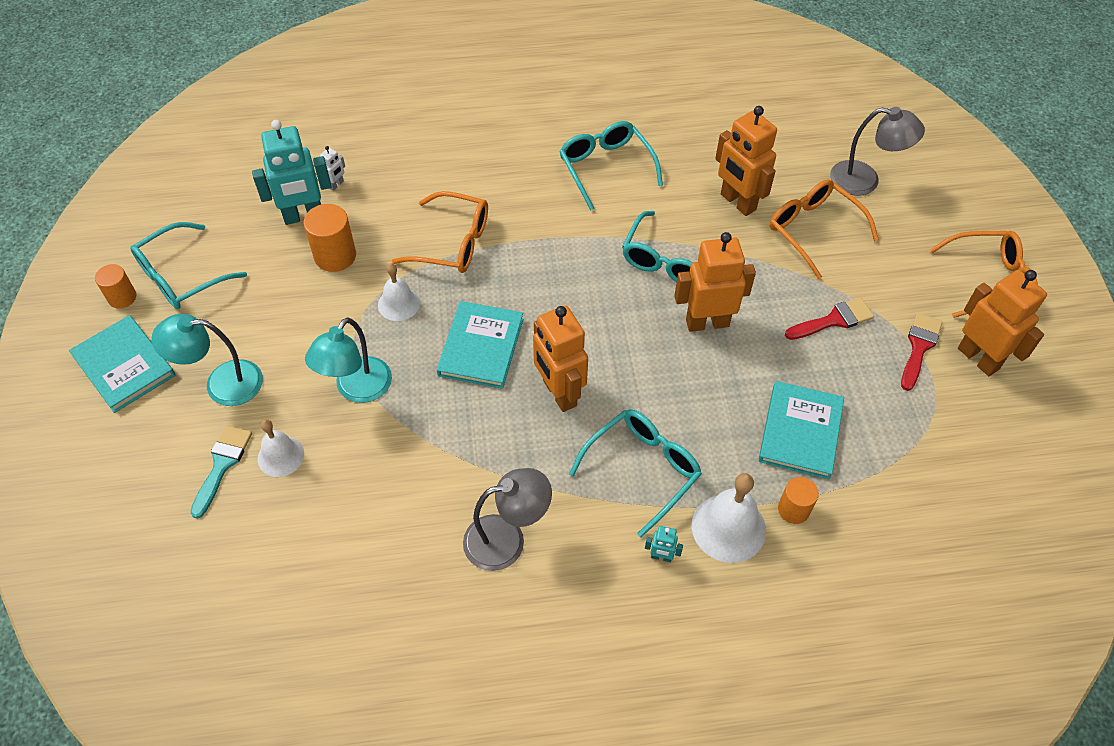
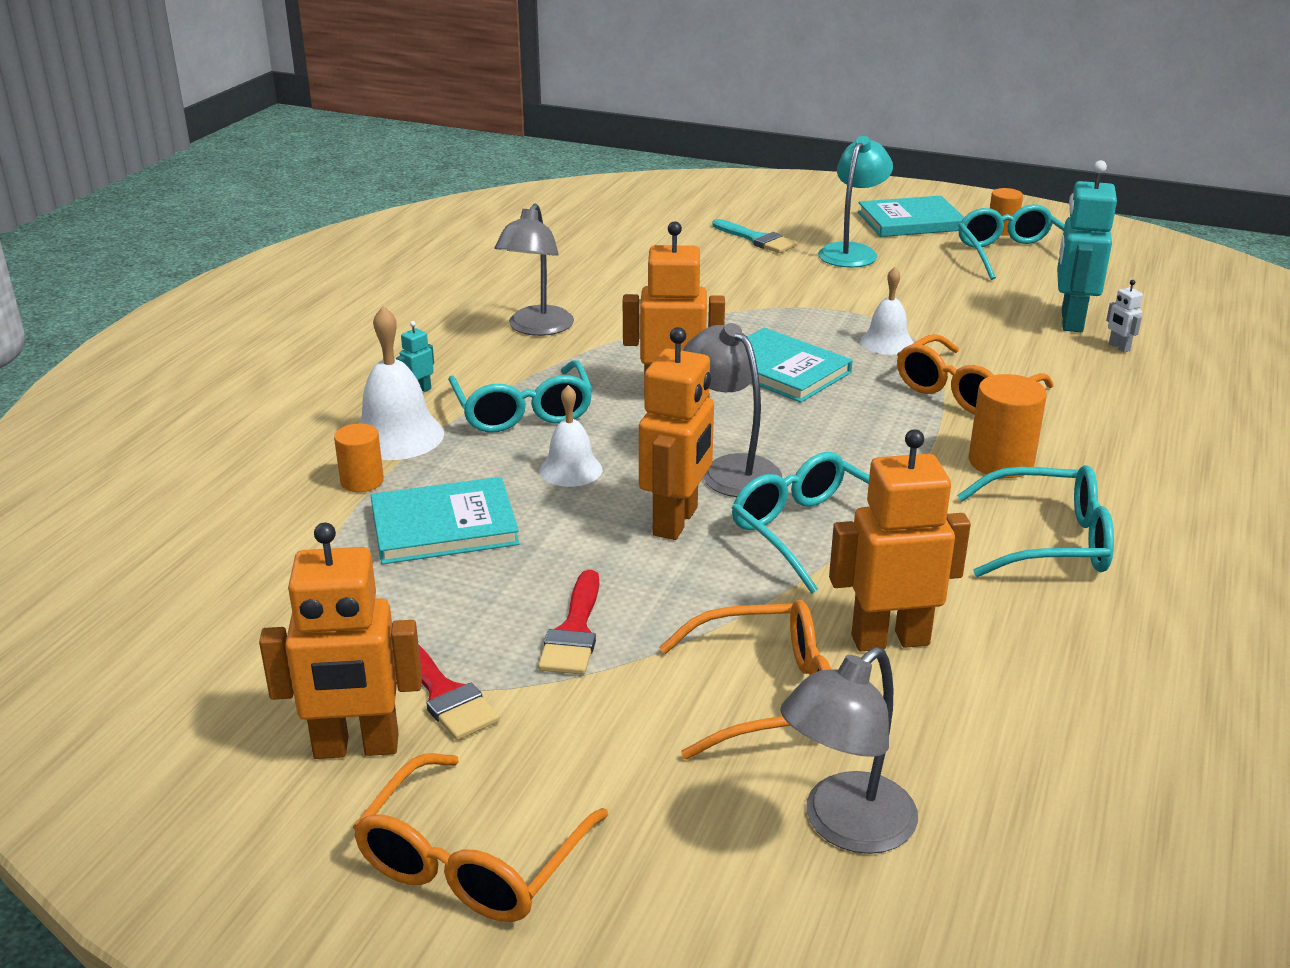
camera: 120 degrees right, 25 degrees down
white bell [258,419,304,477] -> white bell moved to [540,385,602,487]
orange cylinder [303,204,356,272] -> orange cylinder moved to [969,374,1047,478]
turquoise lamp [305,318,392,403] -> none
turquoise book [759,381,844,479] -> turquoise book turned 60 degrees counterclockwise [371,477,520,564]
none -> grey lamp [683,323,782,497]

